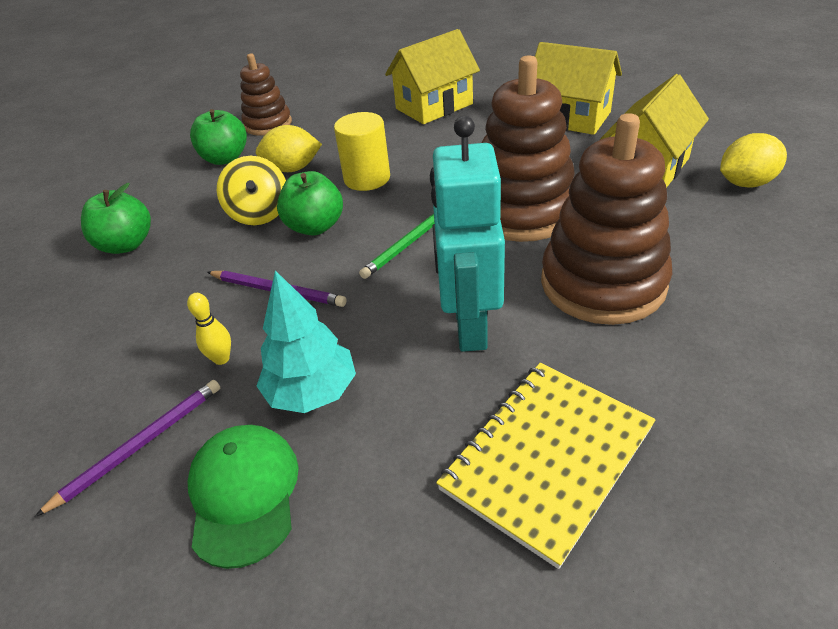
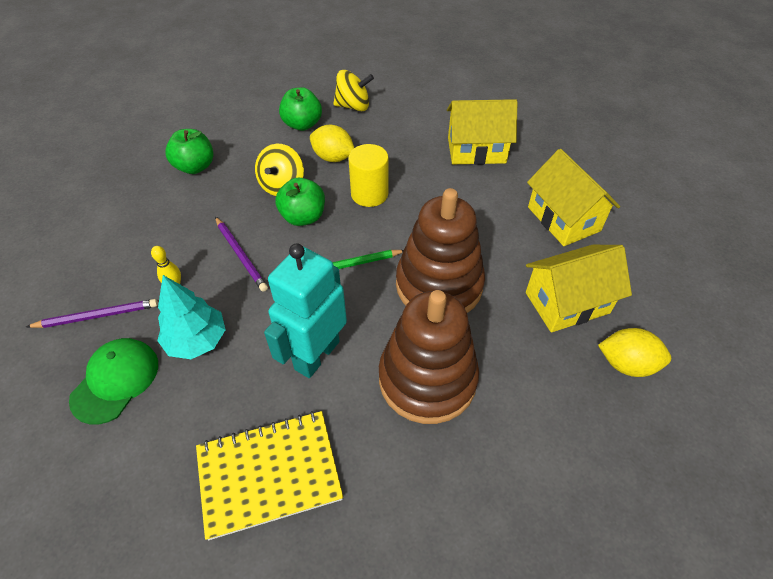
camera: 30 degrees right, 10 degrees up
brown stacking toy [240,54,292,136] -> yellow spinning top [333,70,374,111]

